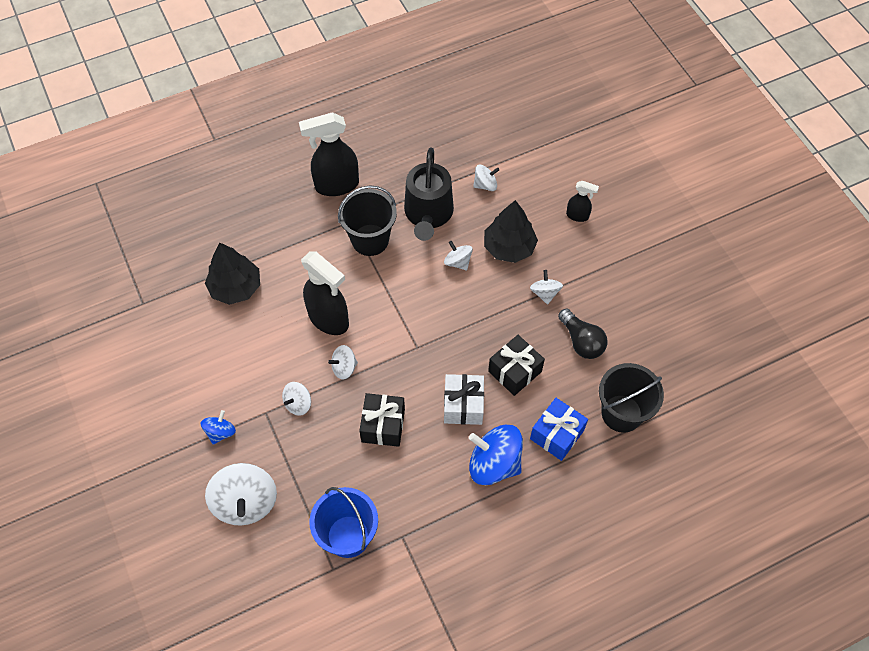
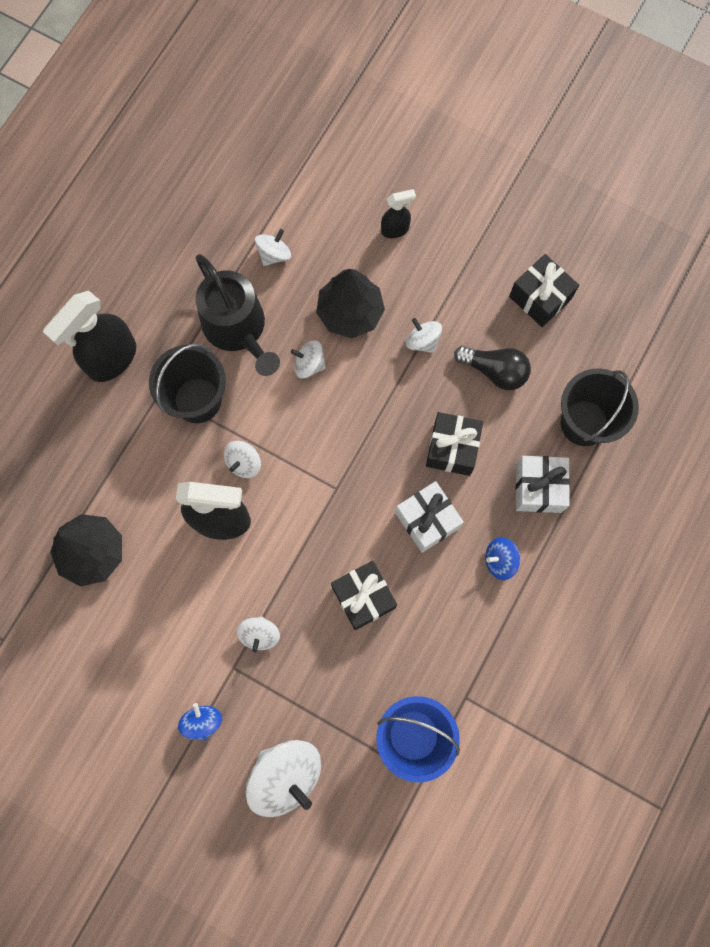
camera: 35 degrees left, 15 degrees up
white spinning top [328,345,358,379] -> white spinning top moved to [224,441,261,478]
blue spinning top [469,425,523,485] -> blue spinning top [485,537,520,580], size x0.53
blue gift [530,398,588,461] -> white gift [516,456,570,513]
none -> black gift [509,254,579,327]

